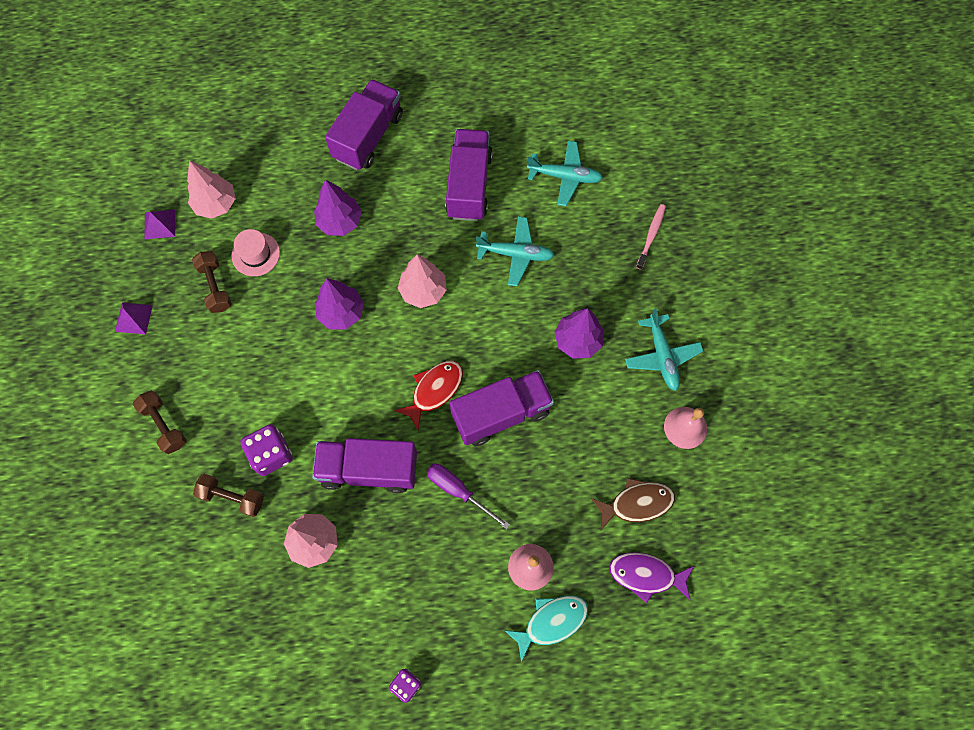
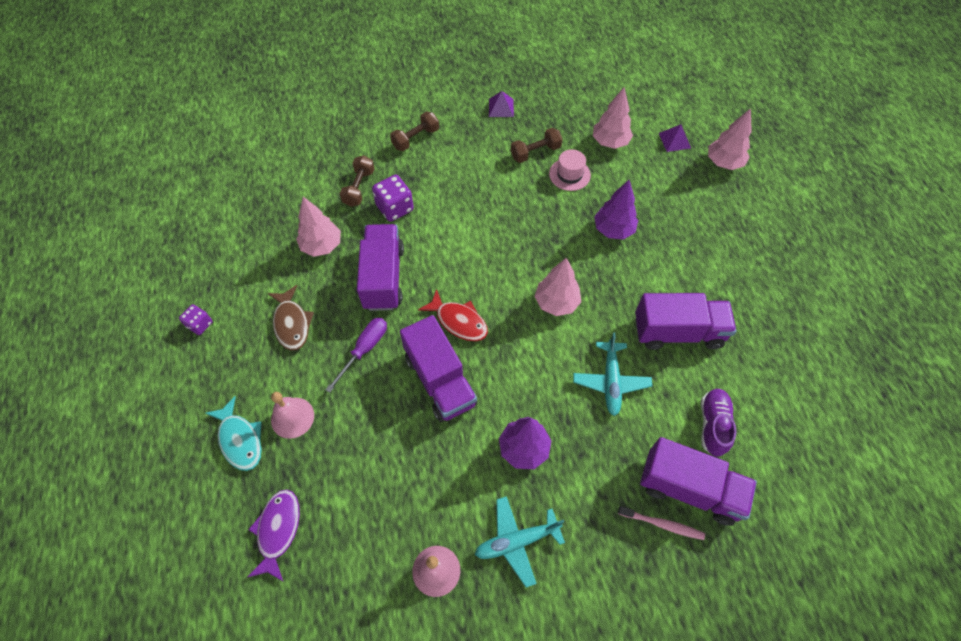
camera: 85 degrees right, 10 degrees down
purple pyramid [144,210,175,240] -> purple pyramid moved to [659,124,691,152]
purple tree [315,278,364,329] -> none
purple truck [325,79,403,170] -> purple truck moved to [640,437,757,526]
turquoise plane [527,141,603,206] -> purple shoe [701,389,737,457]
brown fish [591,478,675,530] -> brown fish moved to [268,285,314,350]
none -> pink tree [708,108,752,170]

